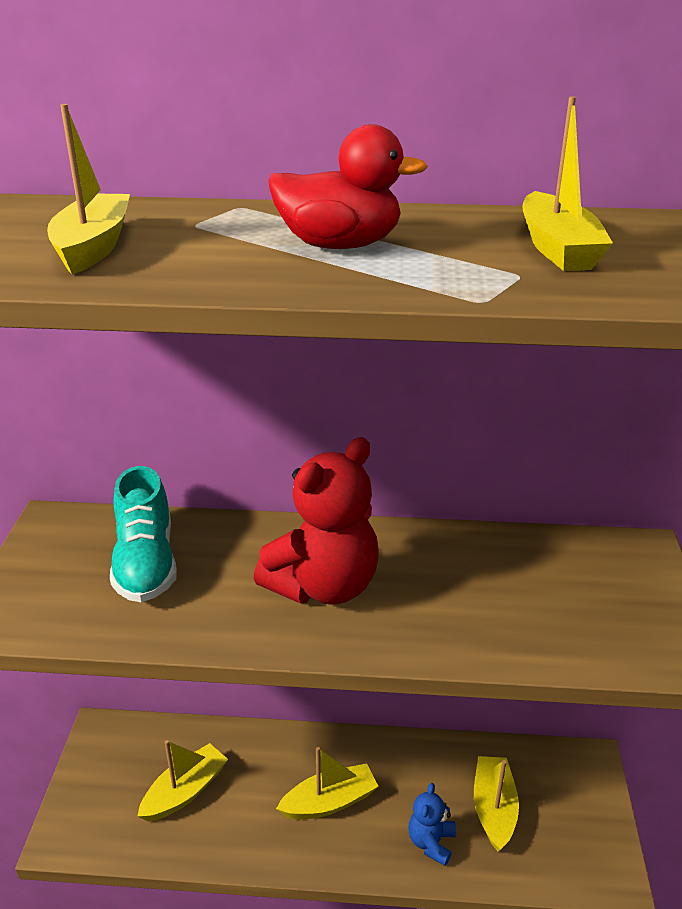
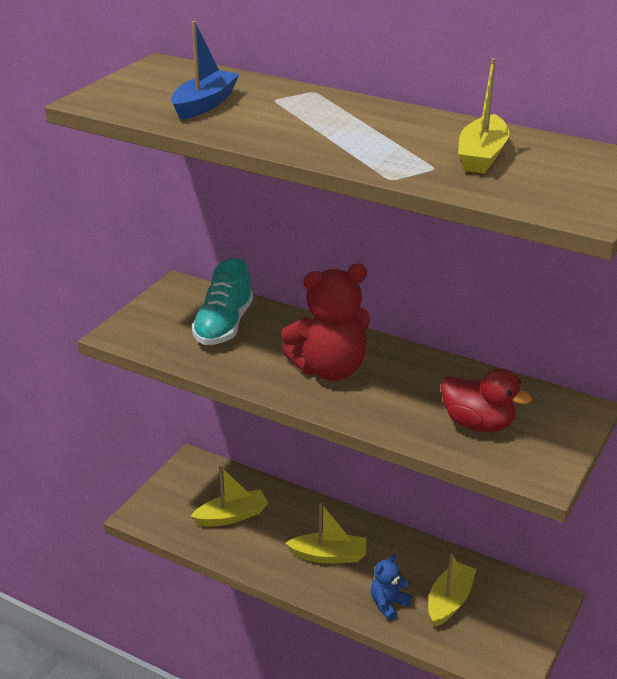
camera: 25 degrees right, 0 degrees up
yellow boat [47,104,130,275] -> blue boat [171,21,239,120]
red duck [268,124,428,249] -> red duck moved to [441,368,532,432]

